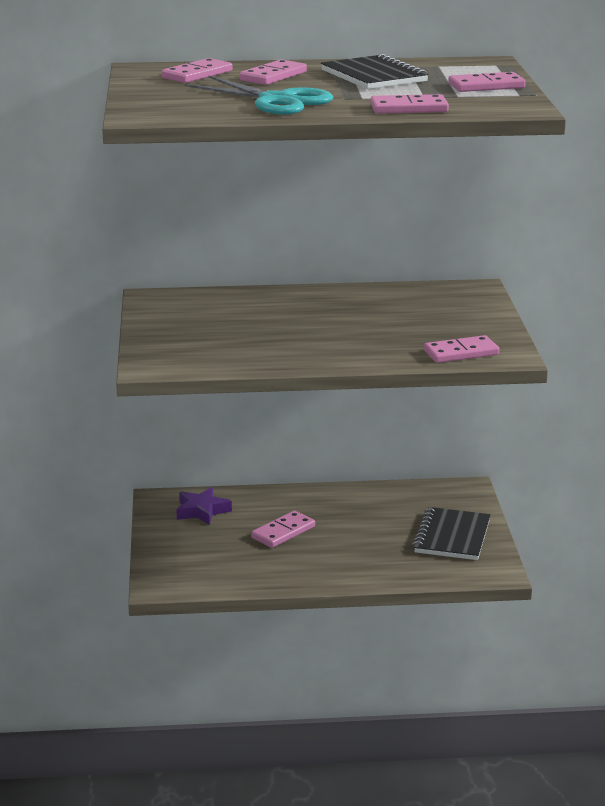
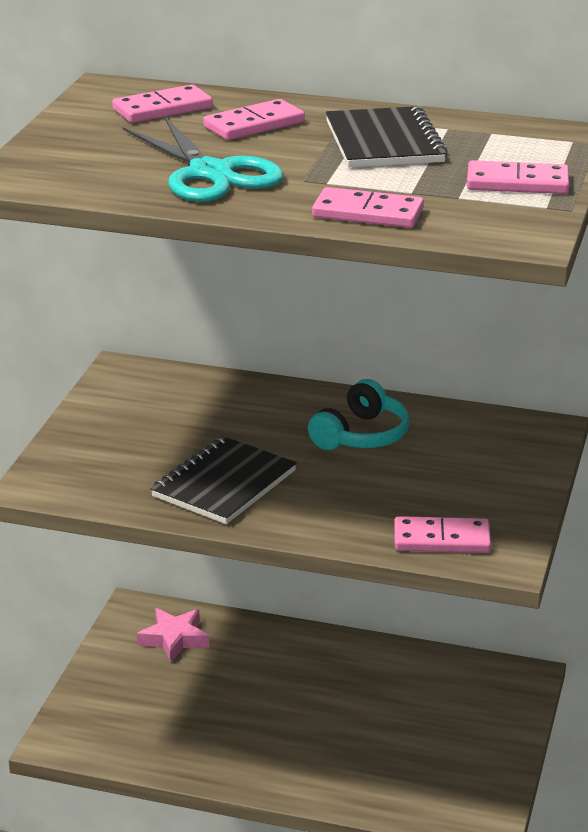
camera: 20 degrees right, 5 degrees up
purple star [176,487,232,525] -> pink star [137,608,210,662]
pink domino [251,511,315,548] -> none
black notebook [413,507,491,560] -> black notebook moved to [150,436,297,524]
none -> turquoise headphones [308,379,410,450]

